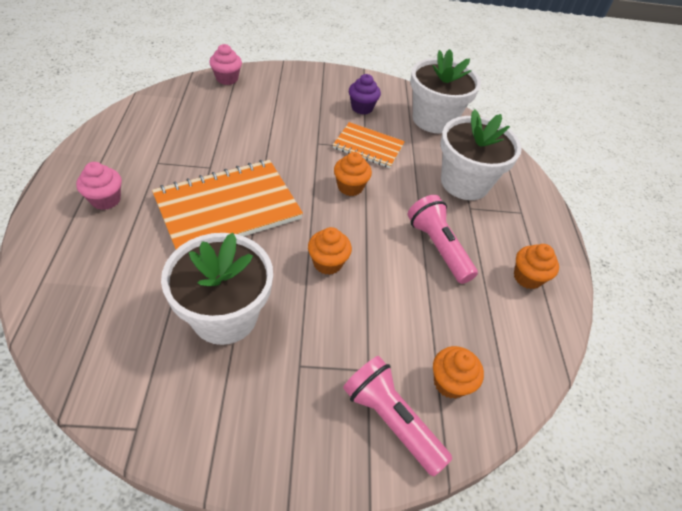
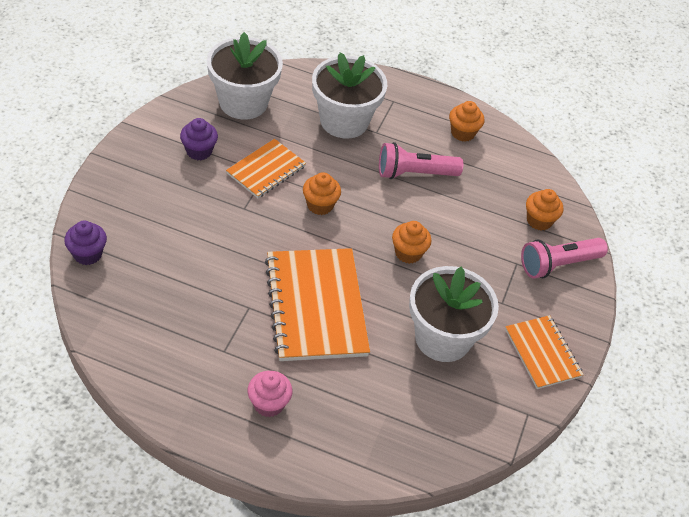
camera: 70 degrees left, 0 degrees up
pink cupcake [209,44,242,85] -> purple cupcake [64,221,107,265]
none -> orange notebook [505,315,584,389]

